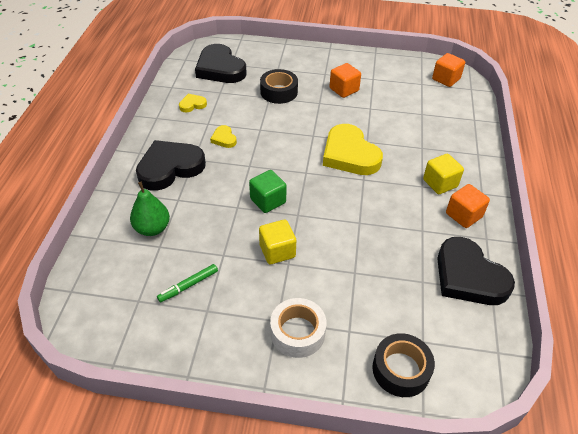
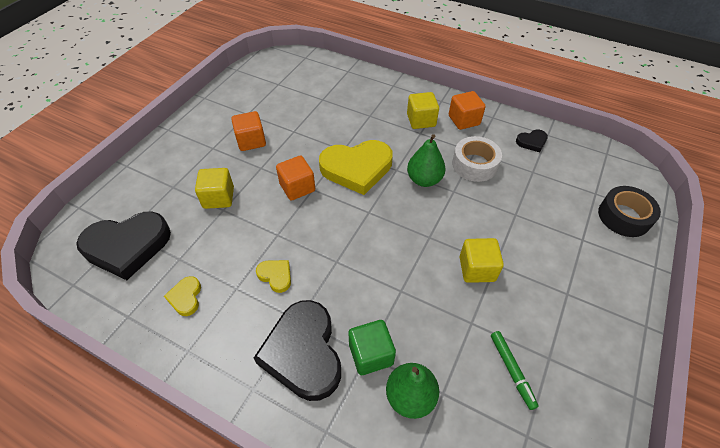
camera: 70 degrees left, 5 degrees up
yellow heart [210,125,237,148] -> yellow heart turned 135 degrees counterclockwise [256,260,291,293]
green cube [249,170,287,213] -> green cube moved to [349,320,396,375]
black tape [260,69,298,104] -> yellow cube [195,168,234,209]
white tape [270,298,327,358] -> white tape moved to [452,136,502,182]
orange cube [432,53,465,87] -> orange cube moved to [276,156,315,201]
black heart [437,237,515,305] -> black heart [516,129,548,152], size x0.45
none -> green pear [407,134,445,187]

